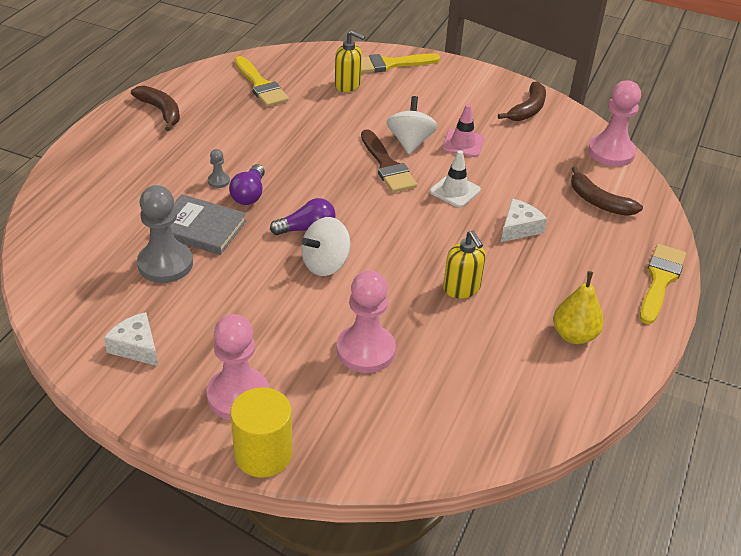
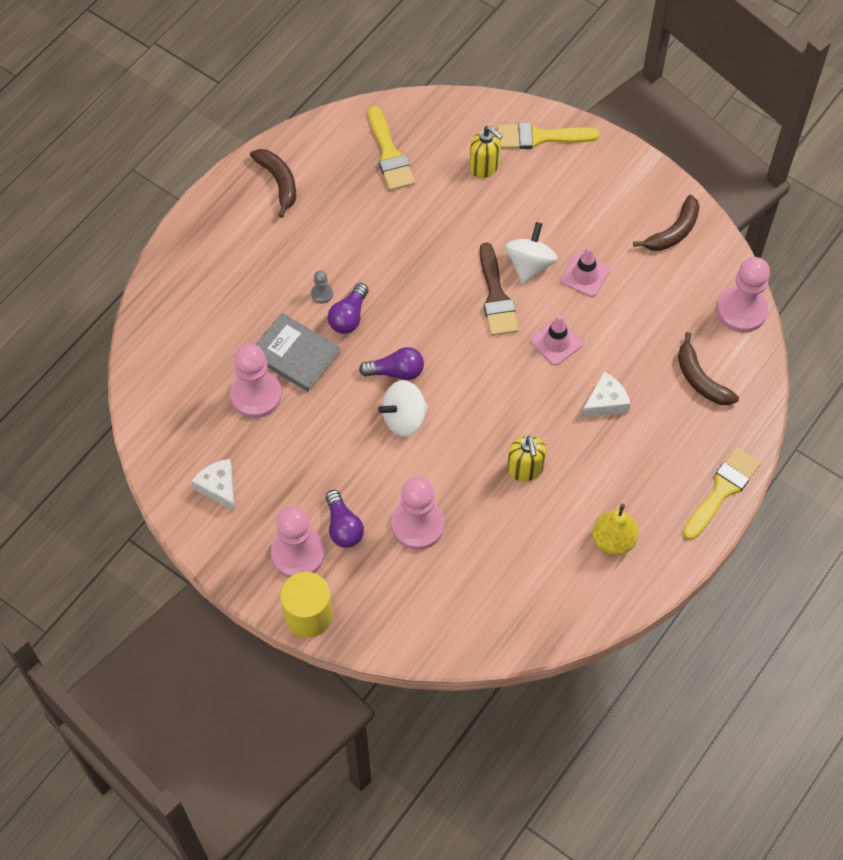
camera: 15 degrees right, 20 degrees up
grey pawn [137,185,193,283] -> pink pawn [230,343,282,418]
white traffic cone [430,150,481,207] -> pink traffic cone [530,315,583,365]
none -> purple light bulb [326,490,364,548]

